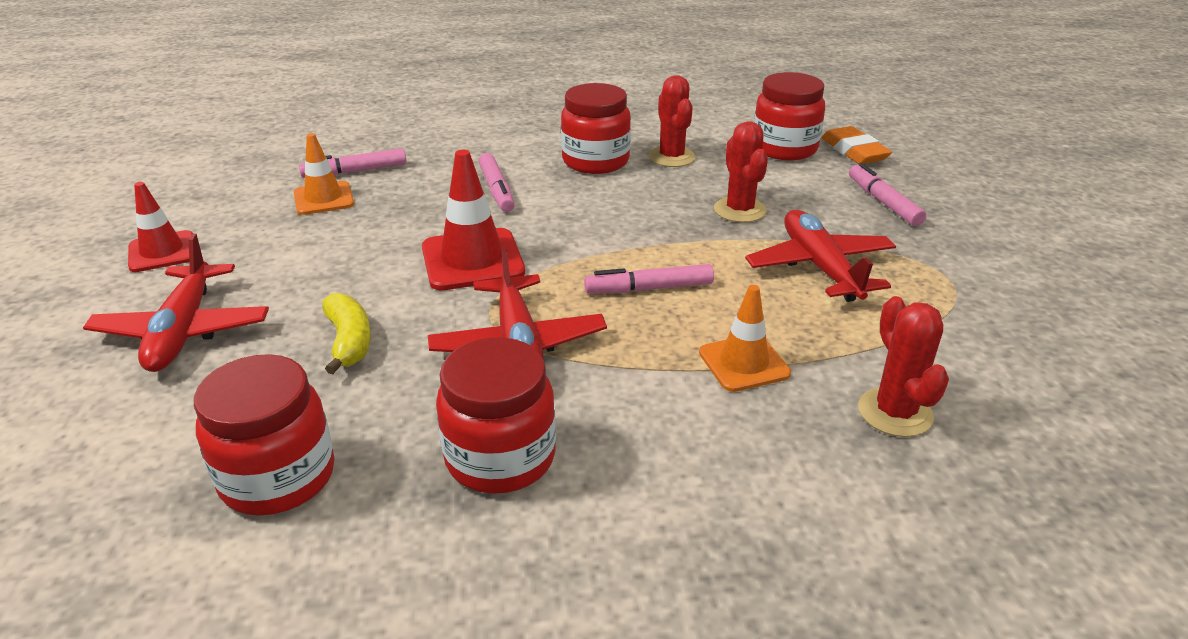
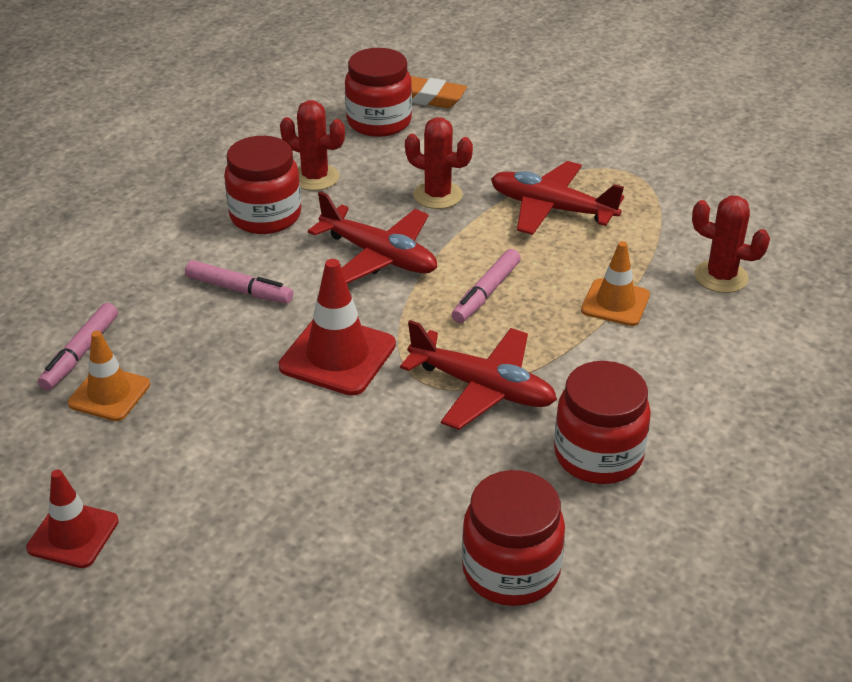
camera: 50 degrees left, 5 degrees up
red plane [83,233,269,372] -> red plane moved to [308,191,437,284]
yellow banana [322,293,371,374] -> none
pink marker [849,163,926,226] -> none

